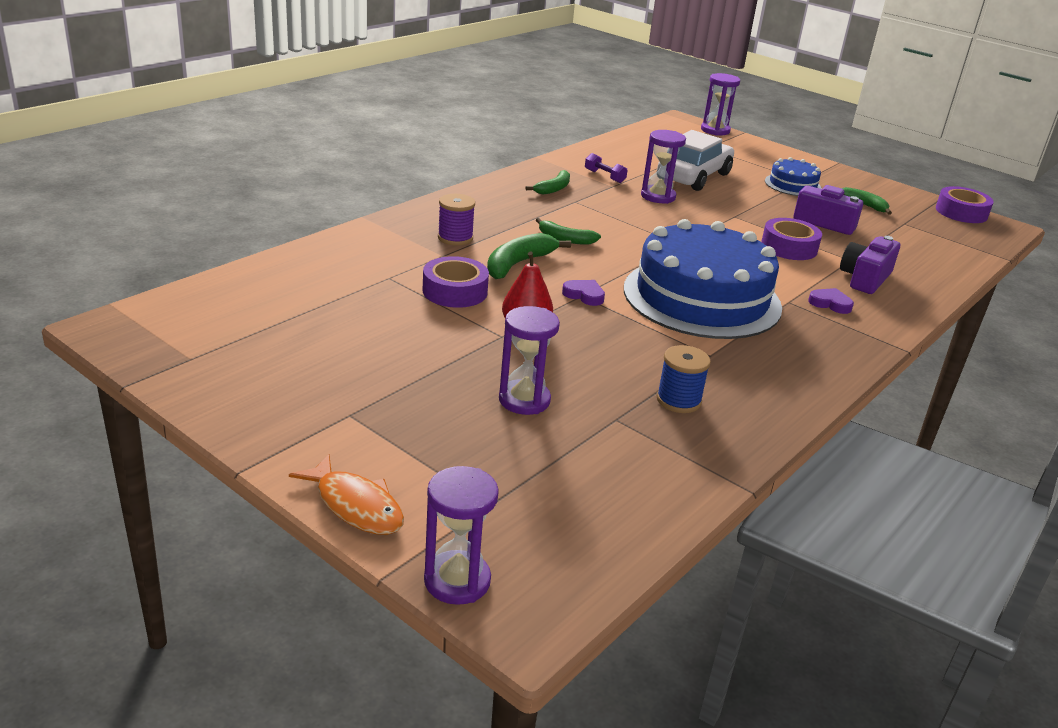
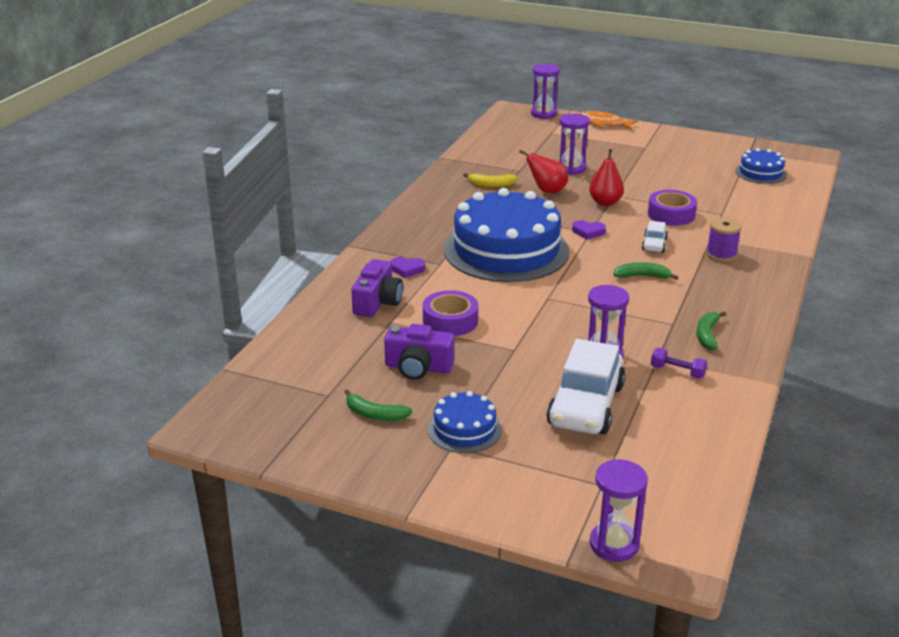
camera: 165 degrees right, 0 degrees up
green banana [487,233,571,279] -> white car [642,221,668,253]
blue spool [657,345,711,413] -> yellow banana [464,173,518,187]
purple tape [936,186,994,223] -> none
none -> red pear [519,150,568,193]
none -> blue cake [735,148,787,184]

